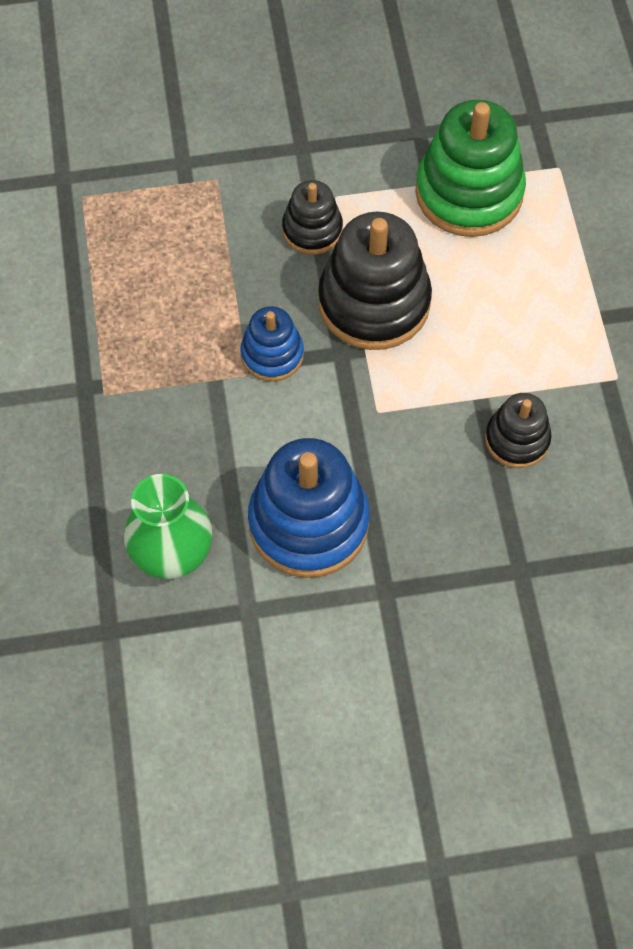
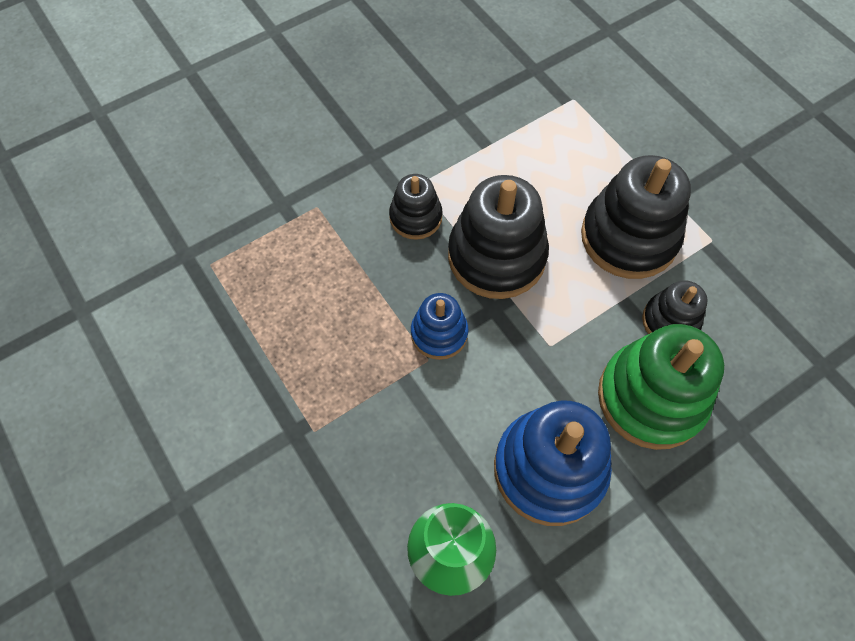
camera: 25 degrees left, 0 degrees up
green stacking toy [415,100,526,237] -> green stacking toy moved to [598,324,724,450]
none -> black stacking toy [581,155,691,279]

